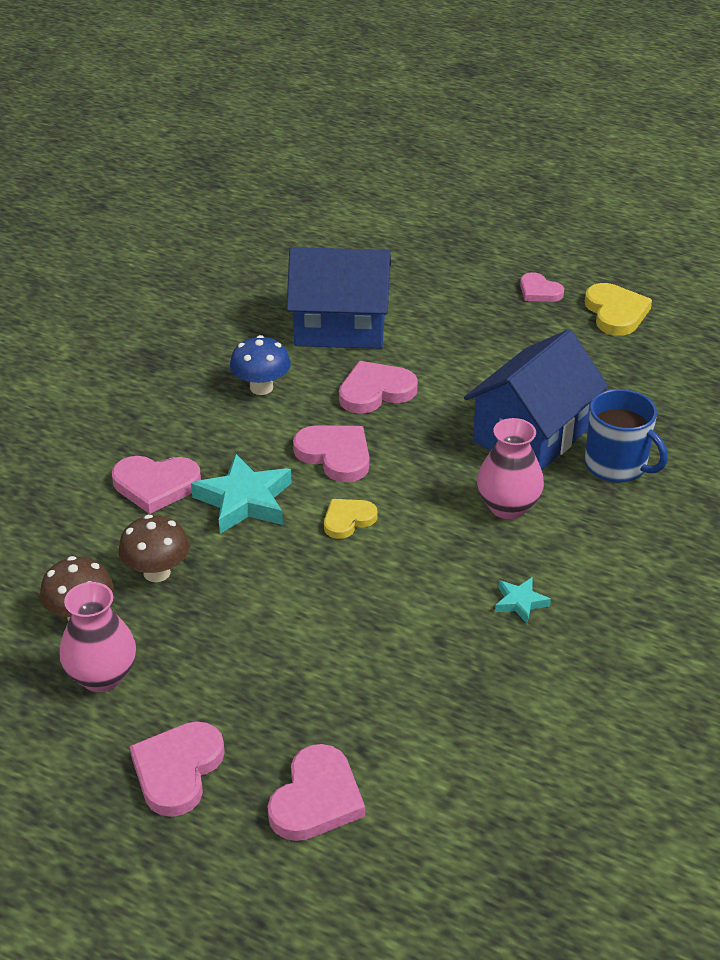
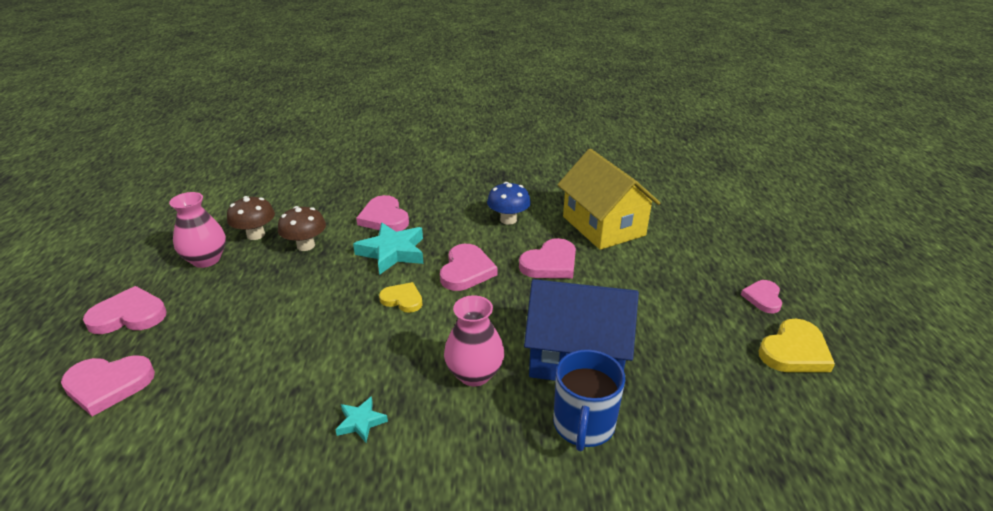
camera: 60 degrees right, 5 degrees down
blue house [287,247,391,349] -> yellow house [557,149,660,250]
pink heart [339,361,418,414] -> pink heart turned 105 degrees clockwise [519,238,576,278]

